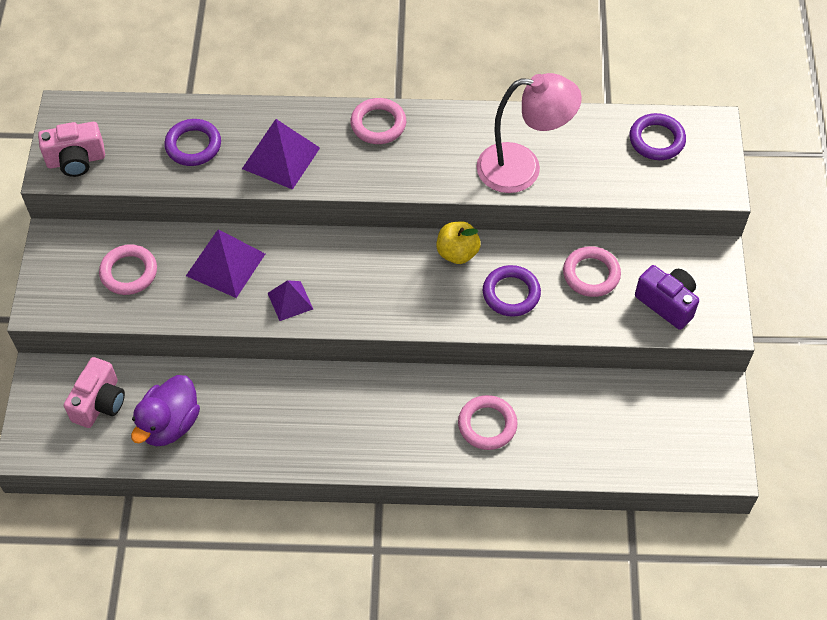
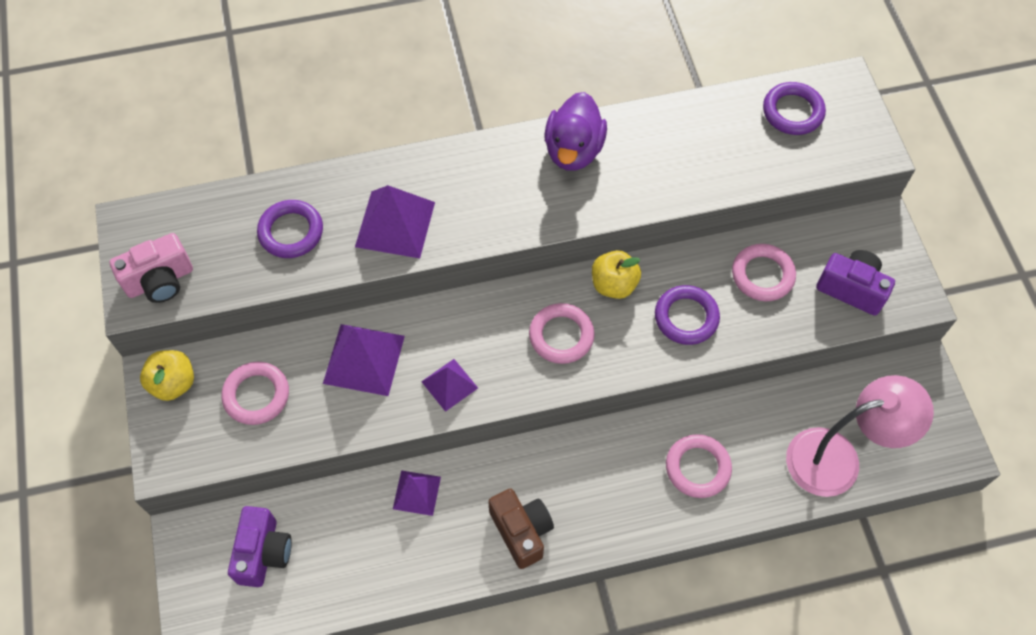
camera: 15 degrees left, 5 degrees up
pink camera [64,357,125,428] -> purple camera [228,506,292,587]
purple duck [131,375,200,446] -> purple duck moved to [544,92,607,171]
pink ring [350,98,406,144] -> pink ring moved to [529,303,595,364]
pink lamp [476,73,582,193] -> pink lamp moved to [786,375,934,497]
none -> yellow apple [140,350,194,401]
none -> purple pyramid [393,470,441,516]
none -> brown camera [488,488,554,569]

